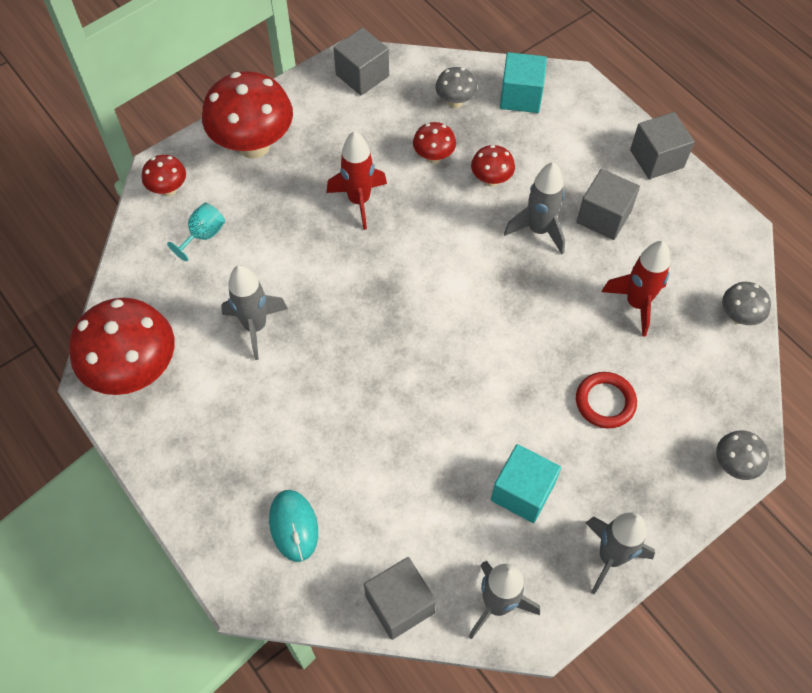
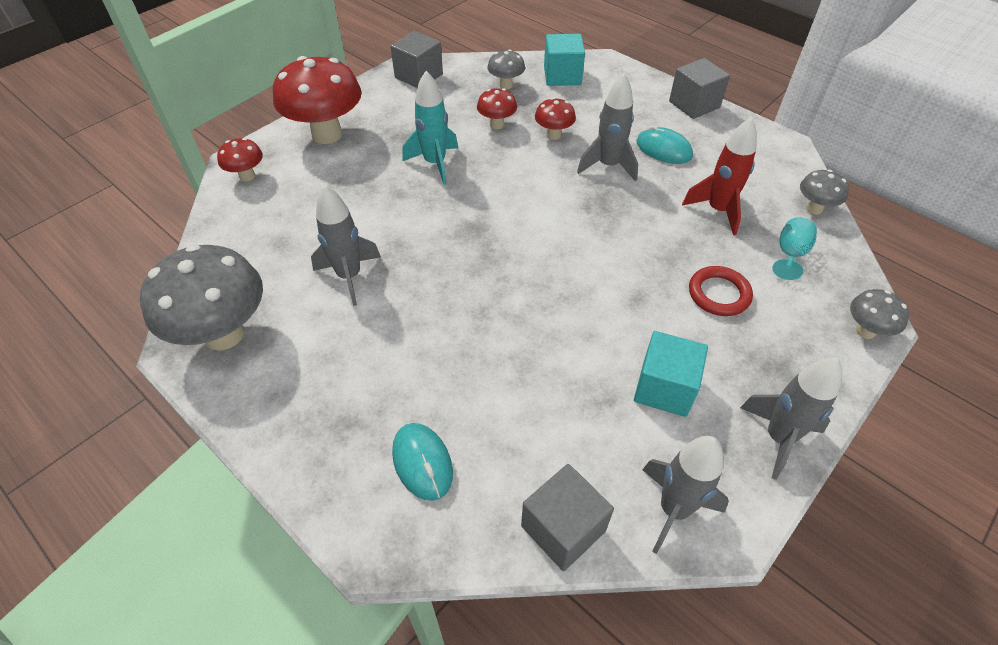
camera: 10 degrees left, 10 degrees down
red mushroom [69,298,175,395] -> grey mushroom [140,244,263,351]
turquoise goblet [167,203,225,261] -> turquoise goblet moved to [772,217,817,280]
red rocket [327,131,387,230] -> turquoise rocket [402,71,458,185]
grey cube [577,169,640,240] -> turquoise mouse [636,125,693,164]

